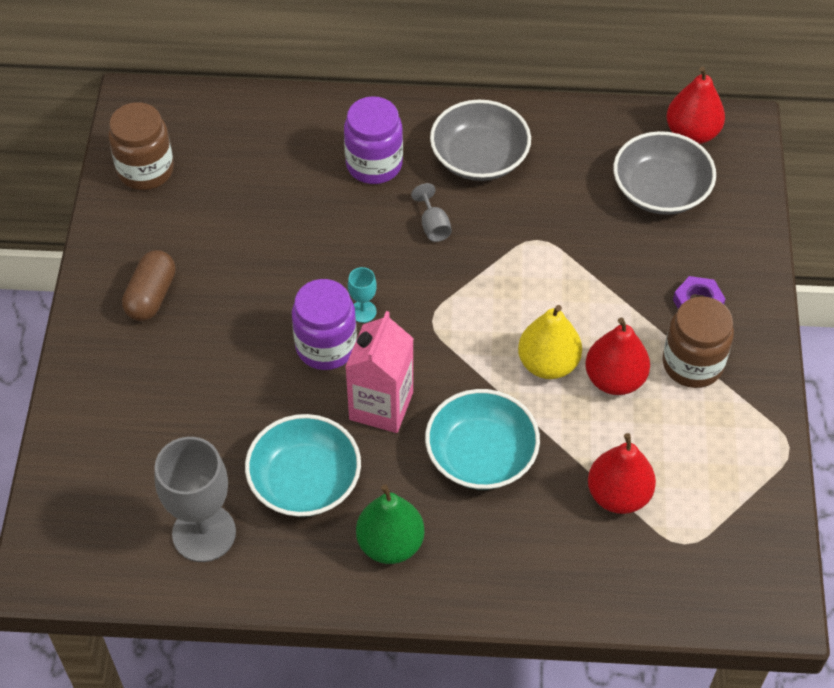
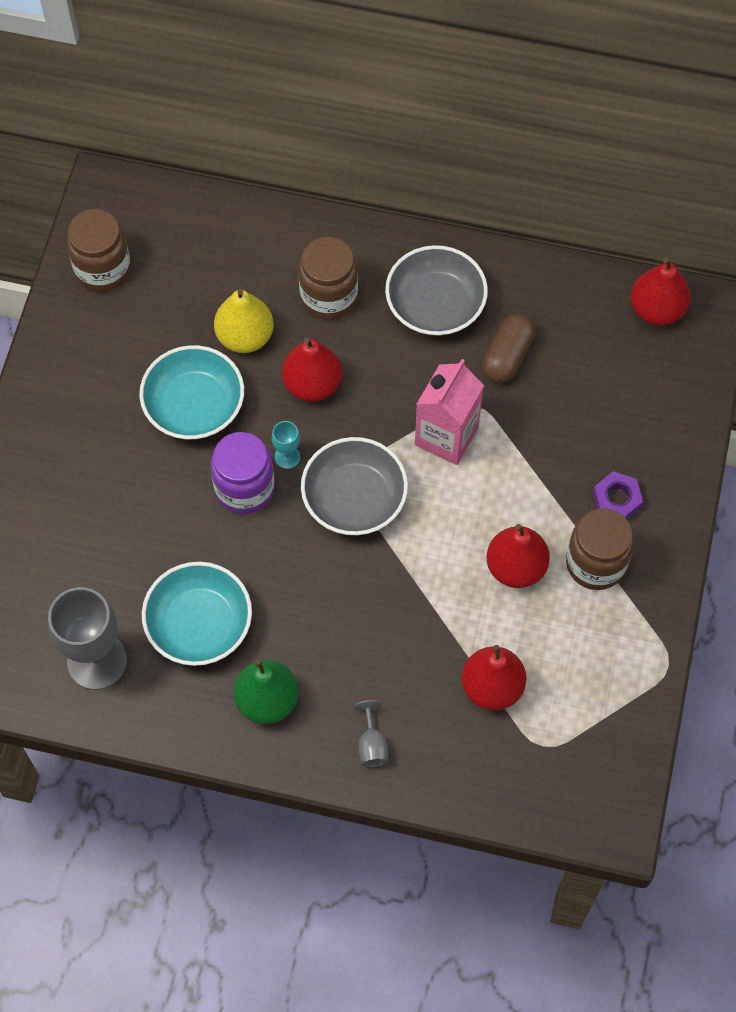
camera: 10 degrees right, 10 degrees up
brown capsule [122,250,176,321] -> brown capsule moved to [482,314,535,383]
purple jar [344,96,403,184] -> brown jar [299,237,358,320]
pink carton [345,311,414,433] -> pink carton moved to [415,359,484,465]
grey goblet [411,183,452,242] -> grey goblet moved to [354,700,389,767]
turquoise bowl [425,389,540,489] -> turquoise bowl moved to [139,345,244,439]
yellow pear [518,305,582,379] -> yellow pear moved to [214,289,274,353]
grey bowl [613,131,716,215] -> grey bowl moved to [301,437,408,535]
none -> red pear [282,338,342,402]

